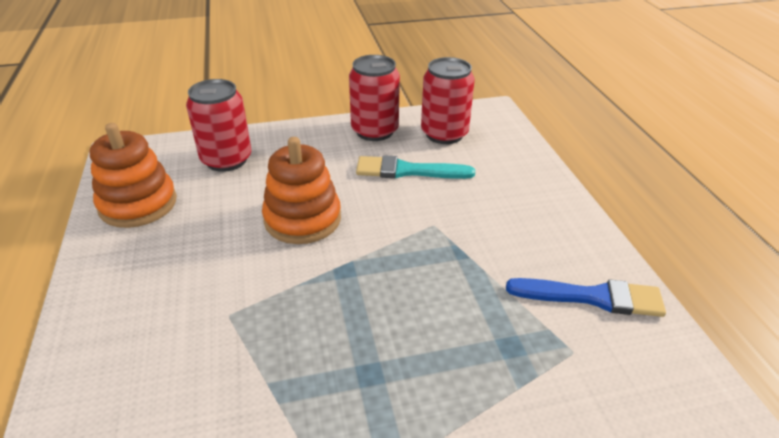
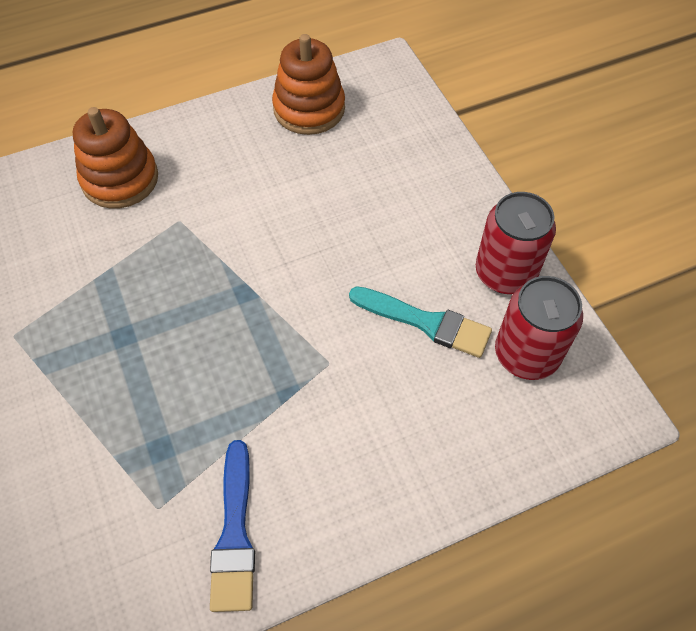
camera: 80 degrees right, 20 degrees up
red can [186,79,251,172] -> none
orange stacking toy [262,137,341,244] -> orange stacking toy moved to [73,107,158,209]
turquoise brush [356,155,475,179] -> turquoise brush turned 120 degrees clockwise [349,286,492,358]

